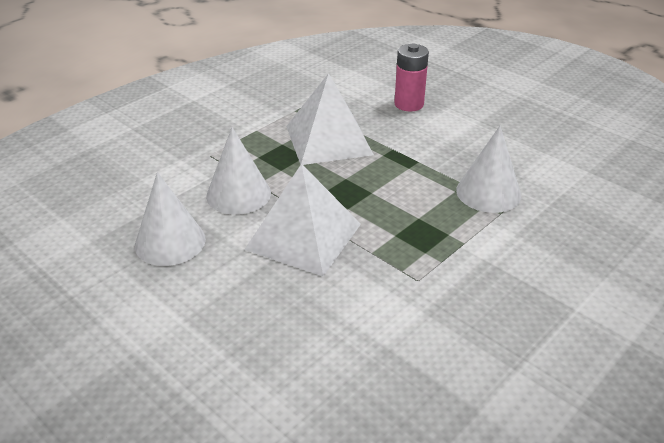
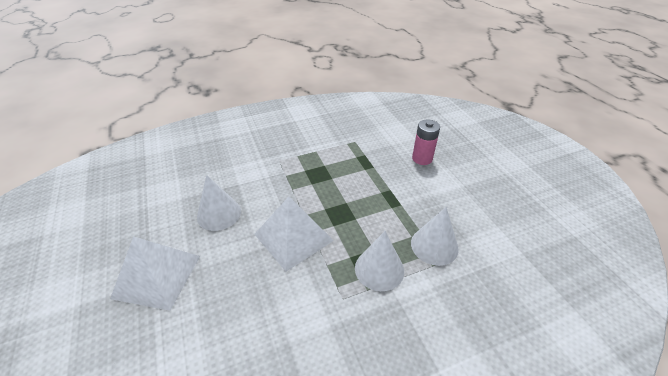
camera: 25 degrees right, 5 degrees up
white cone [206,127,271,215] -> white cone moved to [355,231,404,291]
white pyramid [286,73,374,165] -> white pyramid moved to [110,236,200,311]

